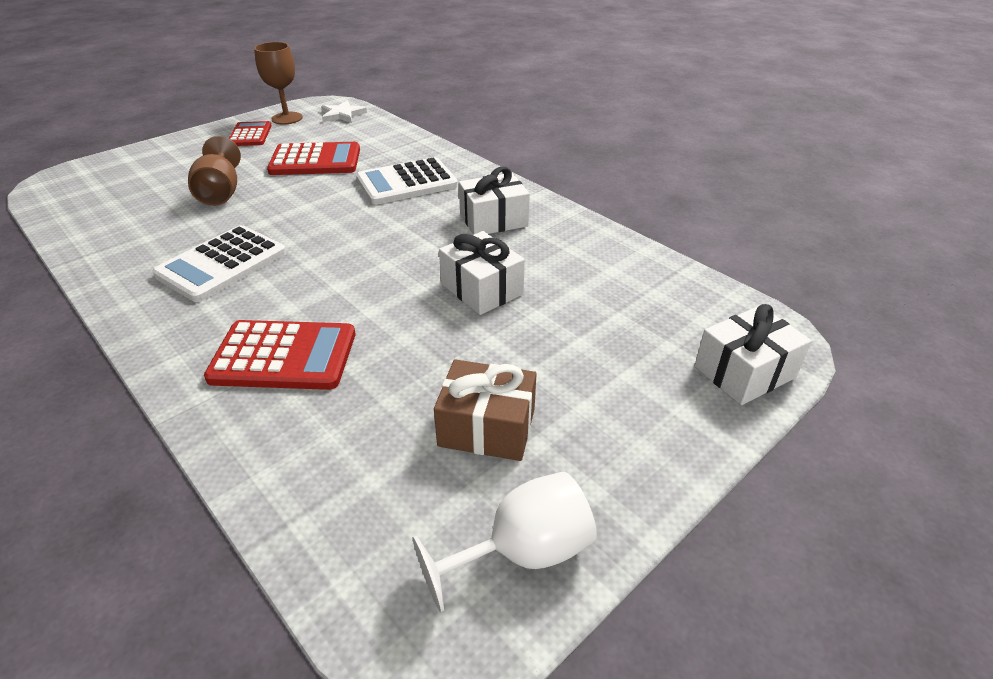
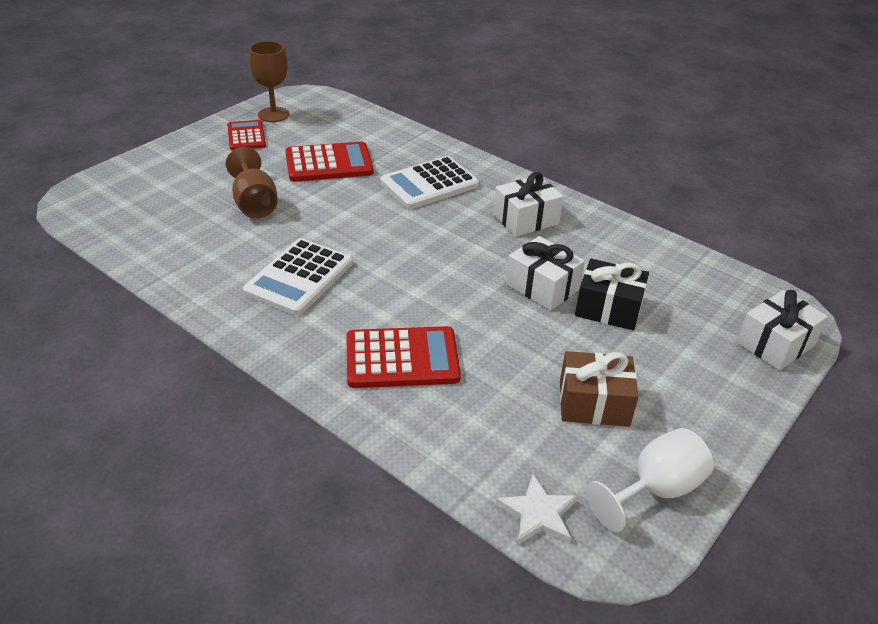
camera: 10 degrees left, 0 degrees up
white star [321,100,367,123] -> white star moved to [496,474,578,545]
none -> black gift [575,259,649,330]

